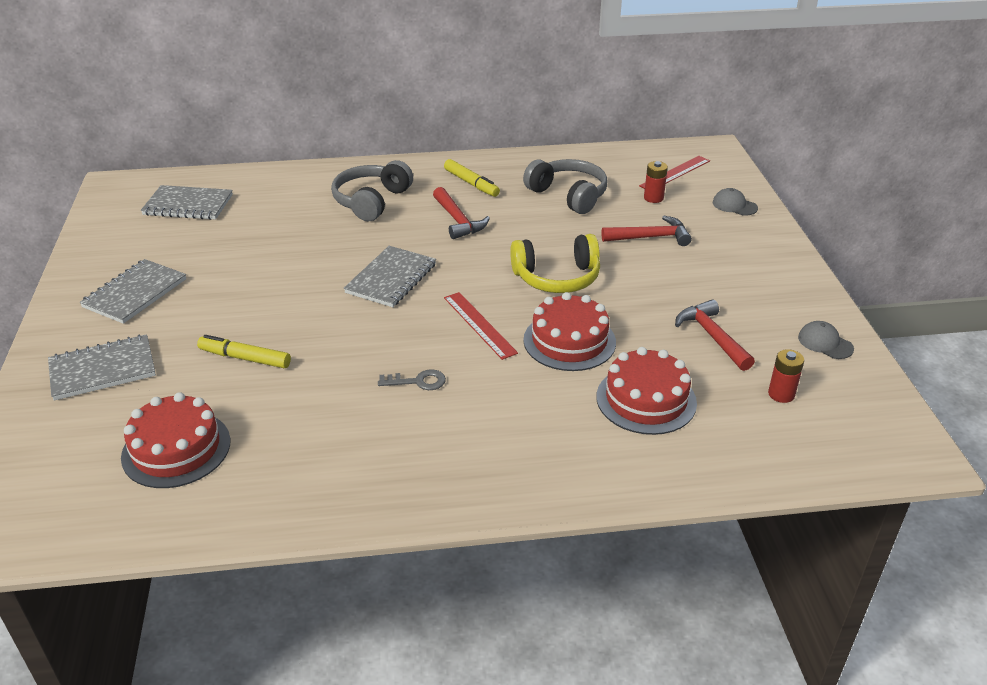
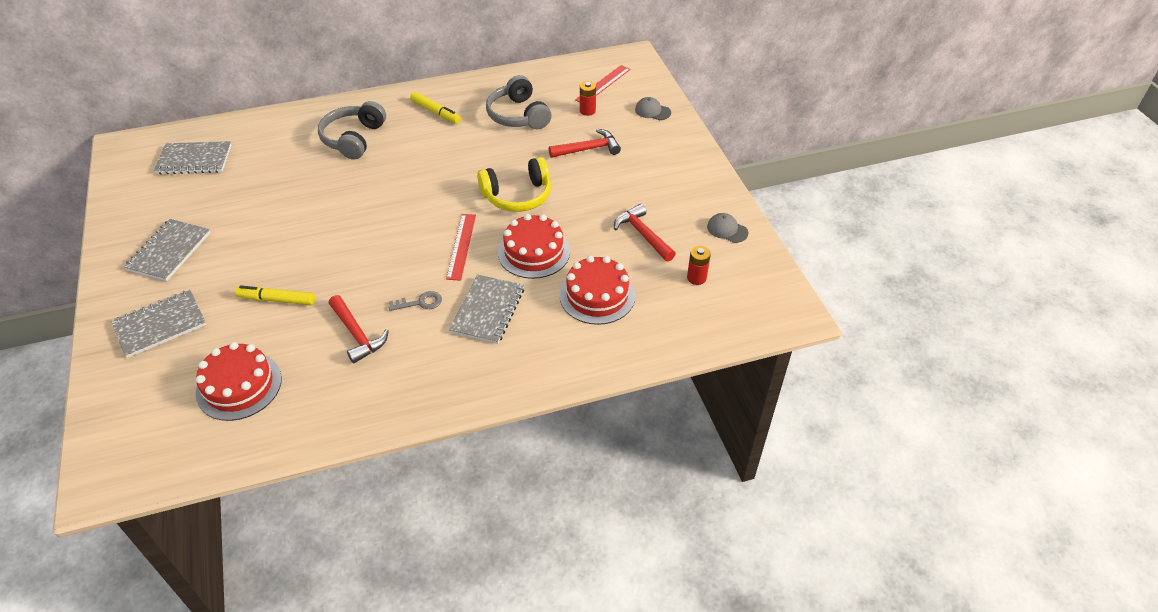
camera: 10 degrees left, 10 degrees up
grey notebook [344,246,436,307] -> grey notebook moved to [449,274,524,344]
red hammer [433,187,490,239] -> red hammer moved to [329,295,389,364]
red ruler [444,292,518,360] -> red ruler turned 45 degrees clockwise [446,214,476,281]
grey headphones [523,159,607,214] -> grey headphones turned 150 degrees counterclockwise [486,75,551,129]

